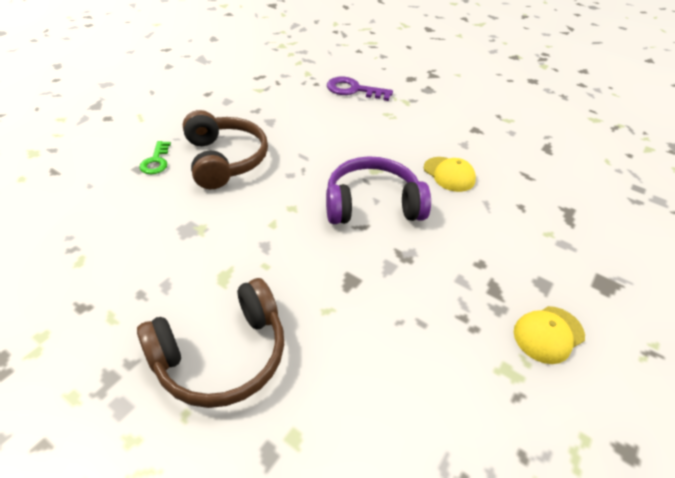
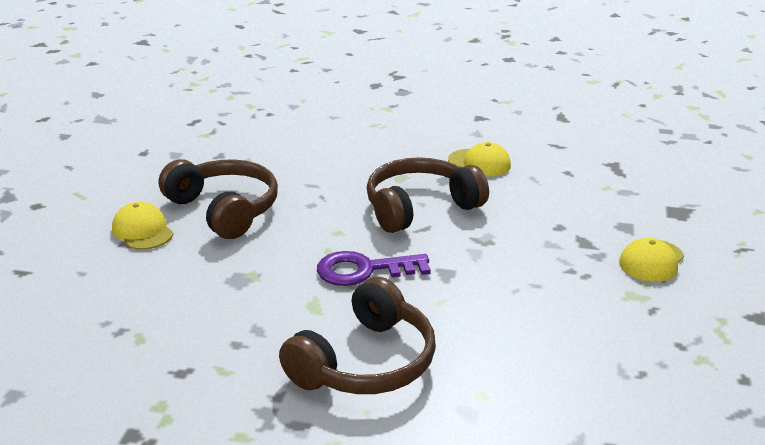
camera: 20 degrees left, 15 degrees down
green key [139,141,171,174] -> yellow cap [112,202,173,250]
purple headphones [326,156,431,224] -> brown headphones [367,157,489,233]
purple key [327,76,393,101] -> purple key moved to [317,251,431,286]

